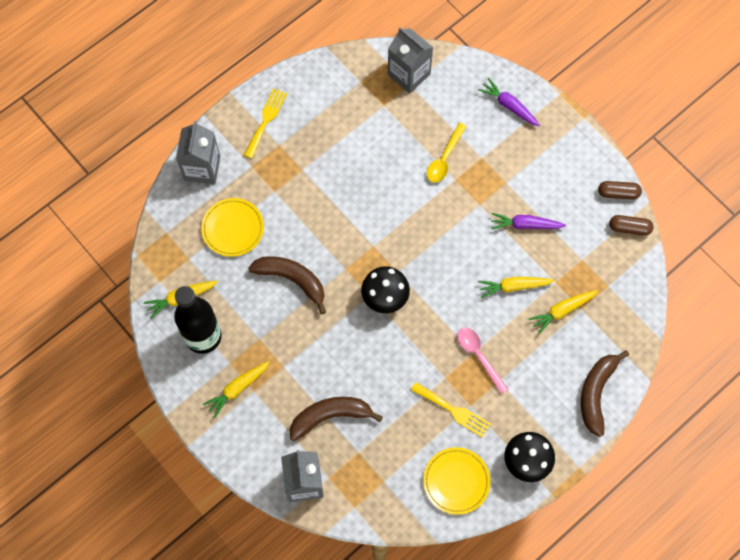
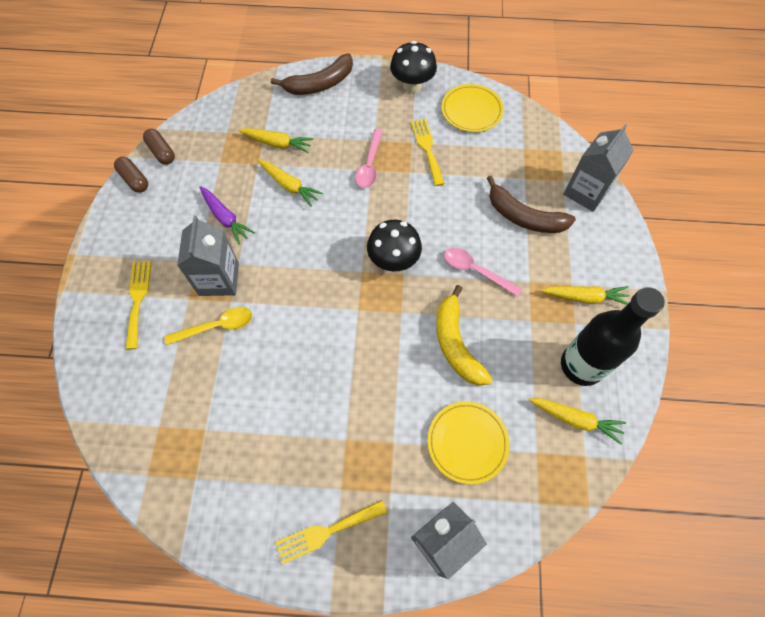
camera: 135 degrees left, 5 degrees down
brown banana [248,256,326,314] -> yellow banana [437,285,493,386]
grey carton [388,27,433,93] -> grey carton moved to [177,215,239,296]
purple carrot [478,78,540,127] -> none
none -> yellow fork [126,261,151,349]
none -> pink spoon [444,248,522,297]

